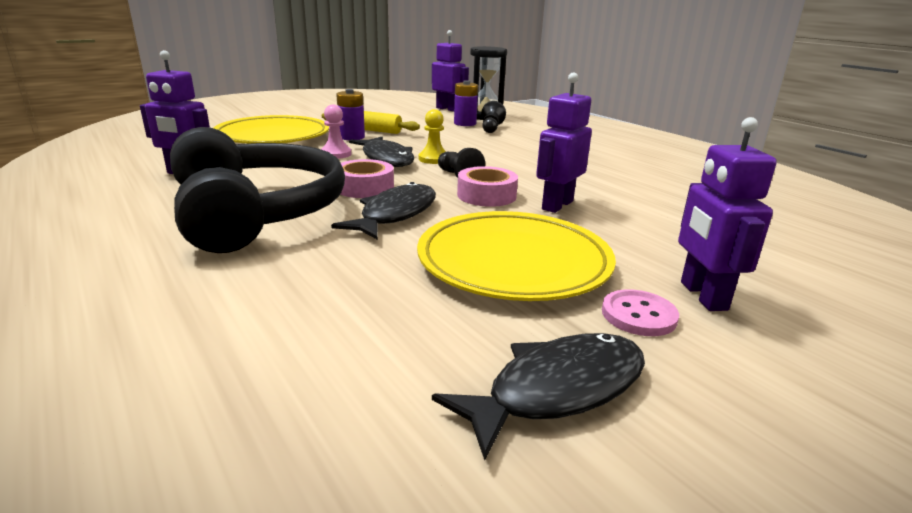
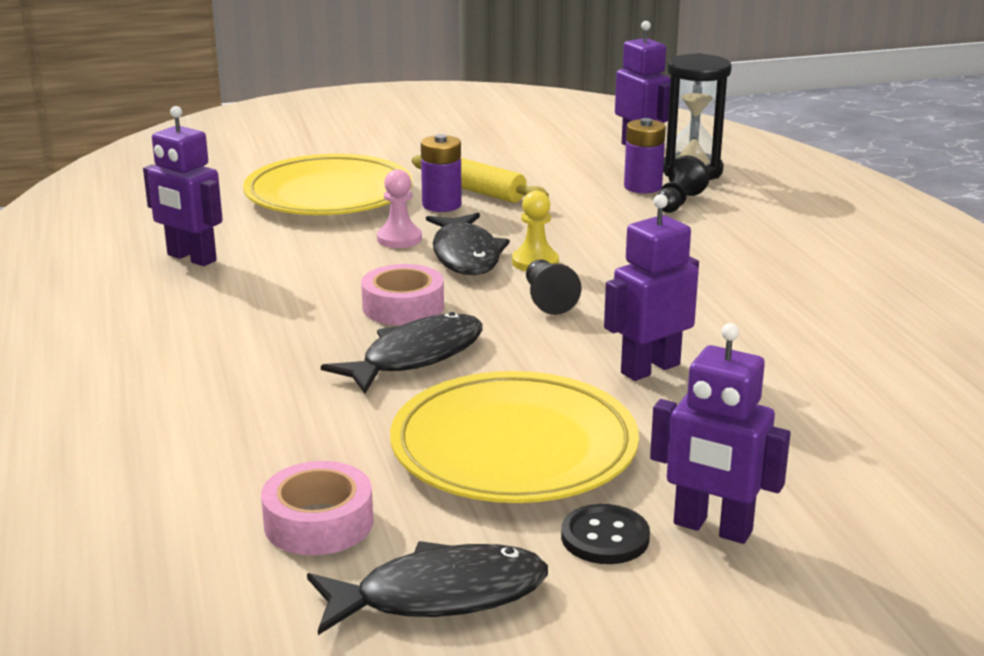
camera: 20 degrees right, 0 degrees up
black headphones [170,127,345,253] -> none
pink tape [457,166,518,207] -> pink tape moved to [261,461,373,556]
pink button [602,289,679,336] -> black button [561,504,650,564]
purple robot [678,117,777,311] -> purple robot turned 75 degrees counterclockwise [650,323,791,544]

